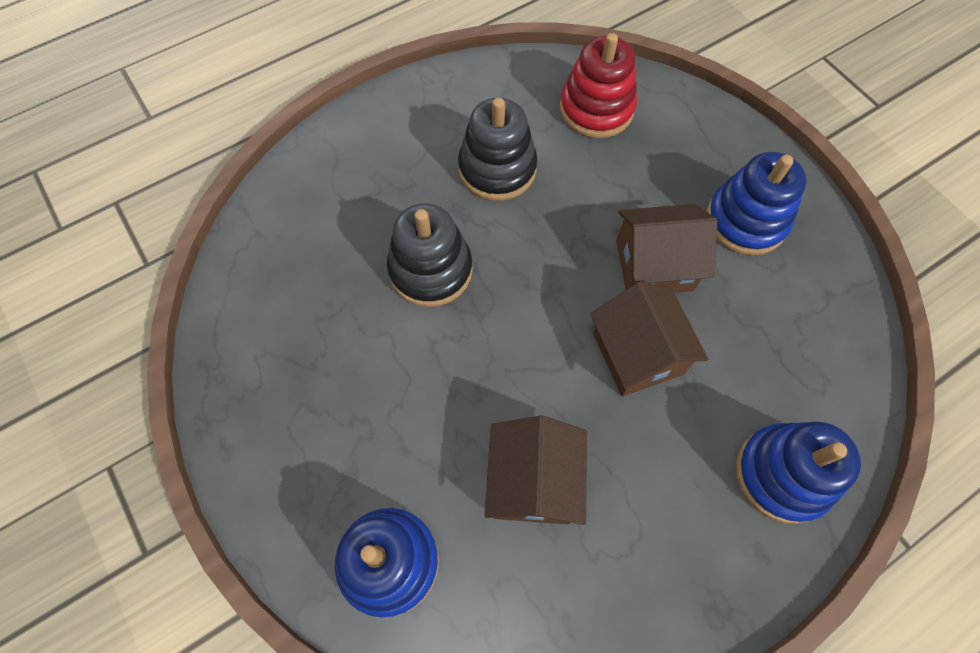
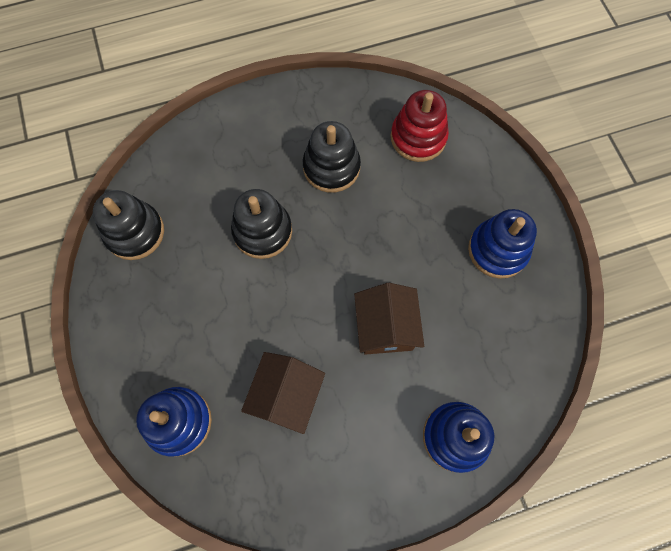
camera: 15 degrees right, 5 degrees up
brown house [616,204,717,293] -> none
none -> black stacking toy [93,190,164,260]

